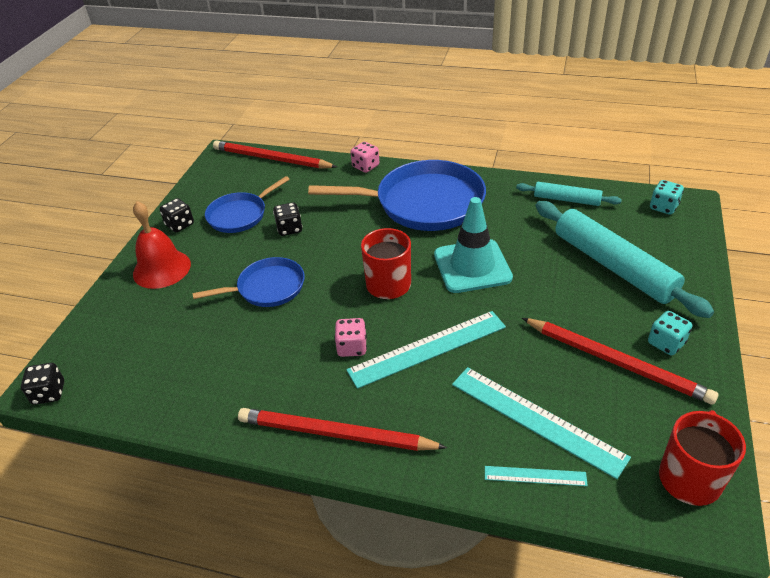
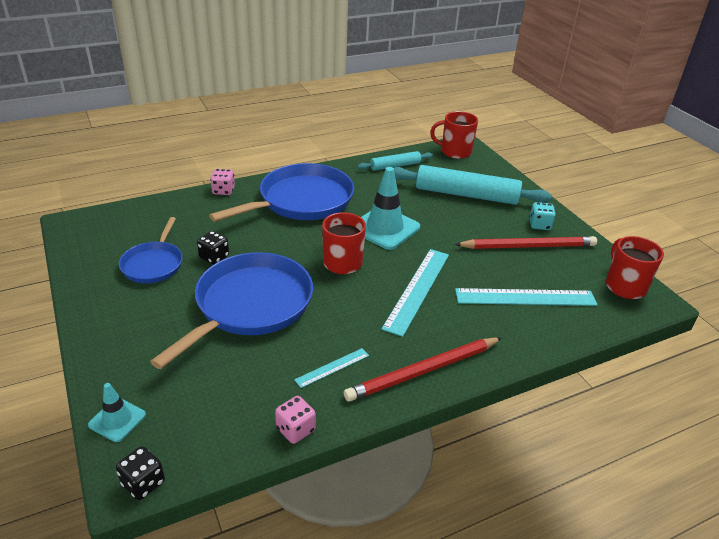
camera: 45 degrees left, 5 degrees down
red bell [133,201,191,289] -> none
black dice [159,198,194,232] -> none
blue pan [192,257,305,307] -> blue pan [150,252,313,369], size x1.79
red pencil [213,140,337,169] -> none
pink dice [335,318,367,357] -> pink dice moved to [275,396,316,444]
turquoise ruler [485,466,588,486] -> turquoise ruler moved to [294,348,369,388]
turquoise dice [650,180,684,215] -> red mug [430,111,478,159]
none -> turquoise traffic cone [88,383,146,442]

